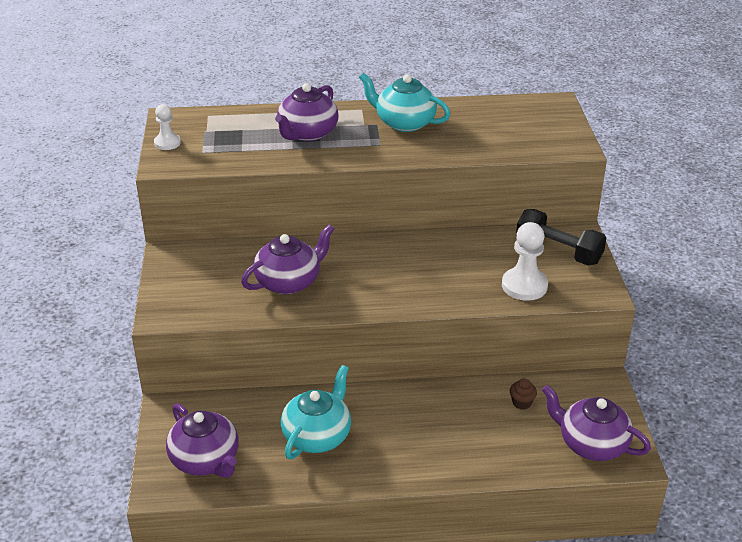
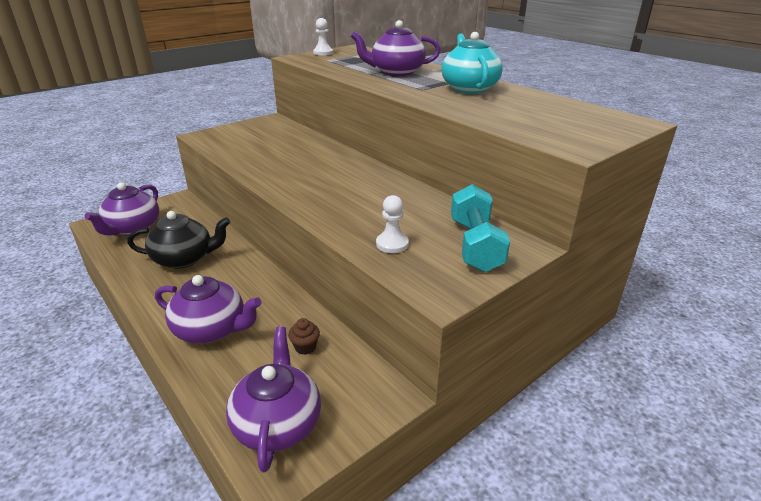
camera: 55 degrees right, 5 degrees down
purple teapot [241,224,334,294] -> purple teapot moved to [155,275,261,343]
turquoise teapot [281,365,351,459] -> black teapot [127,211,230,269]
white pawn [502,222,548,301] -> white pawn [376,195,409,253], size x0.61
black dumbbell [516,209,607,265] -> turquoise dumbbell [451,184,510,272]

